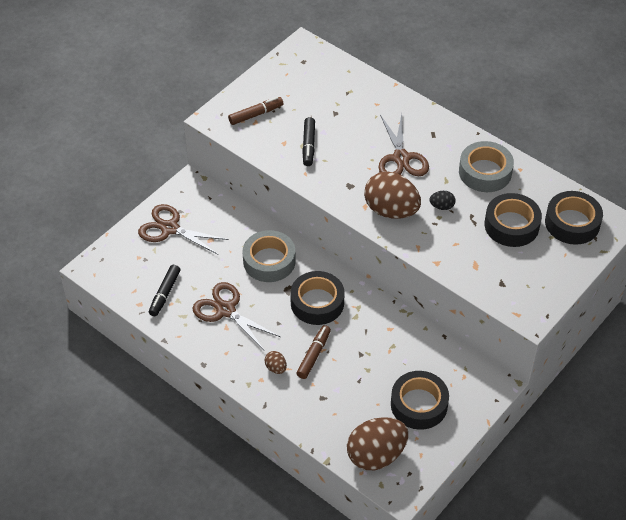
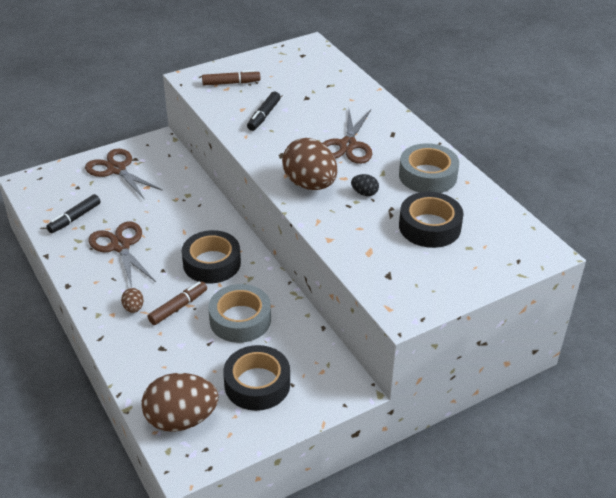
camera: 20 degrees right, 10 degrees down
grey tape [243,230,296,282] -> grey tape moved to [208,284,271,343]
black tape [545,191,603,245] -> none

